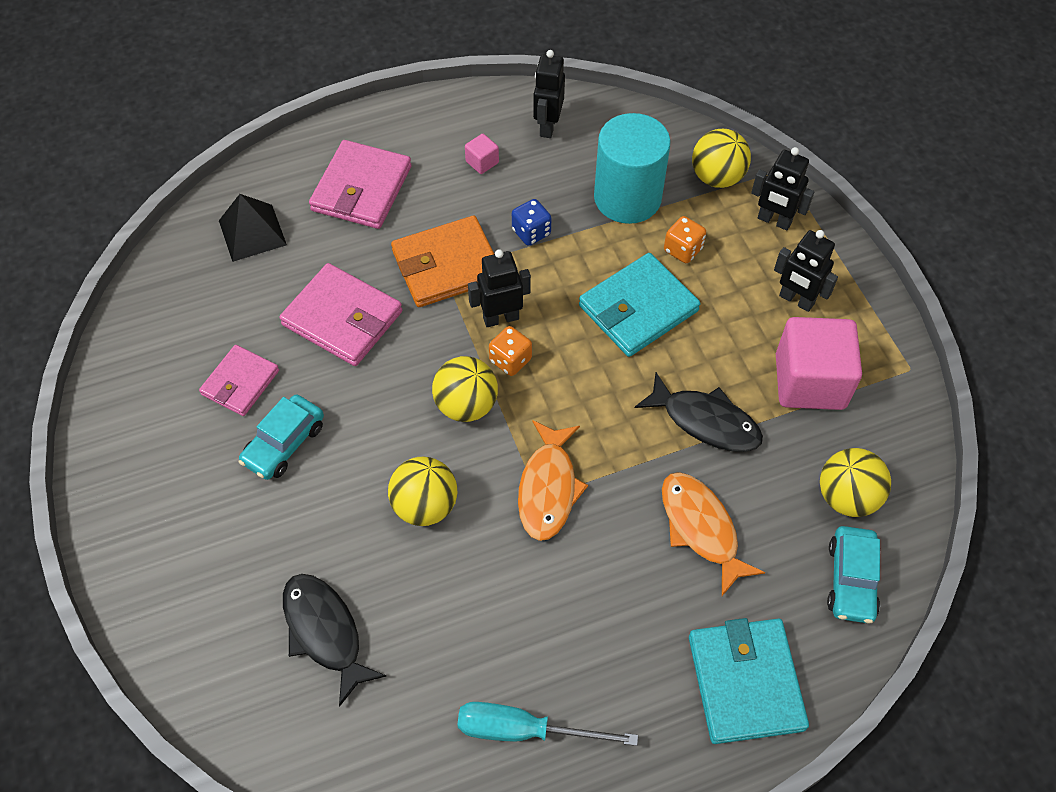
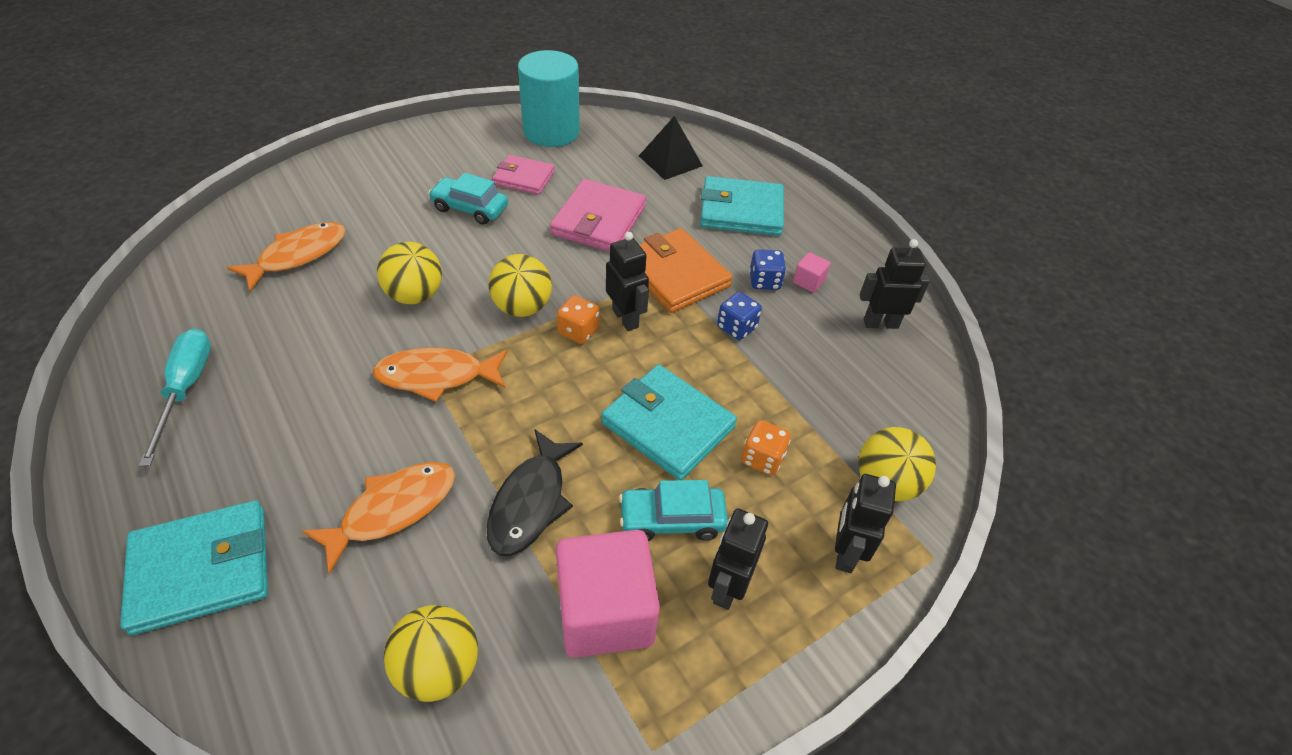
camera: 75 degrees right, 10 degrees down
black fish [283,574,387,707] -> orange fish [227,222,346,291]
pink wallet [309,140,412,229] -> turquoise wallet [700,176,784,236]
turquoise cylinder [594,113,671,224] -> turquoise cylinder moved to [518,50,580,147]
turquoise car [827,526,880,623] -> turquoise car moved to [619,480,728,541]
none -> blue dice [749,249,786,290]

